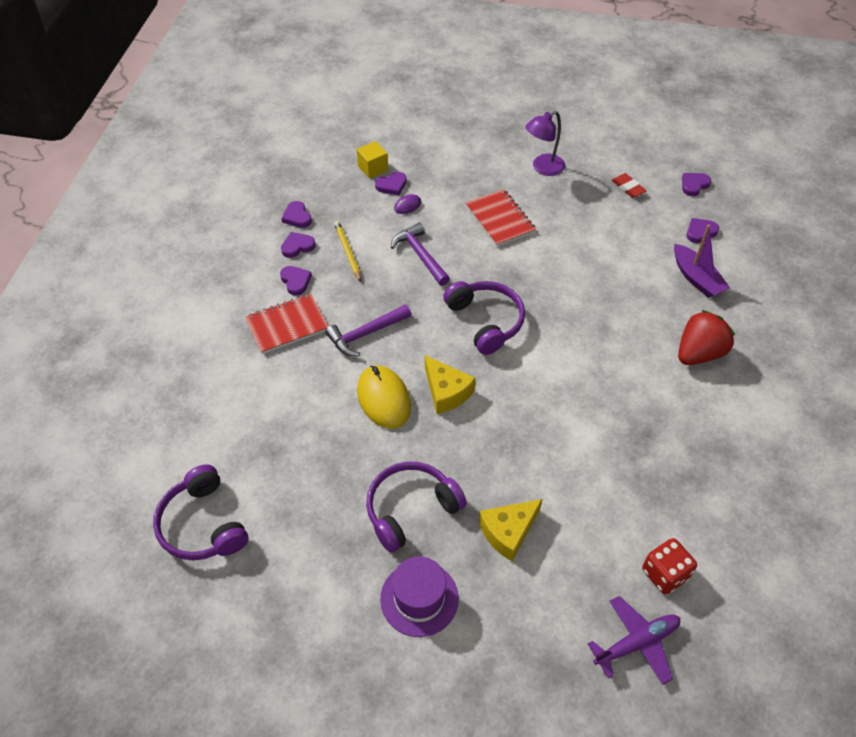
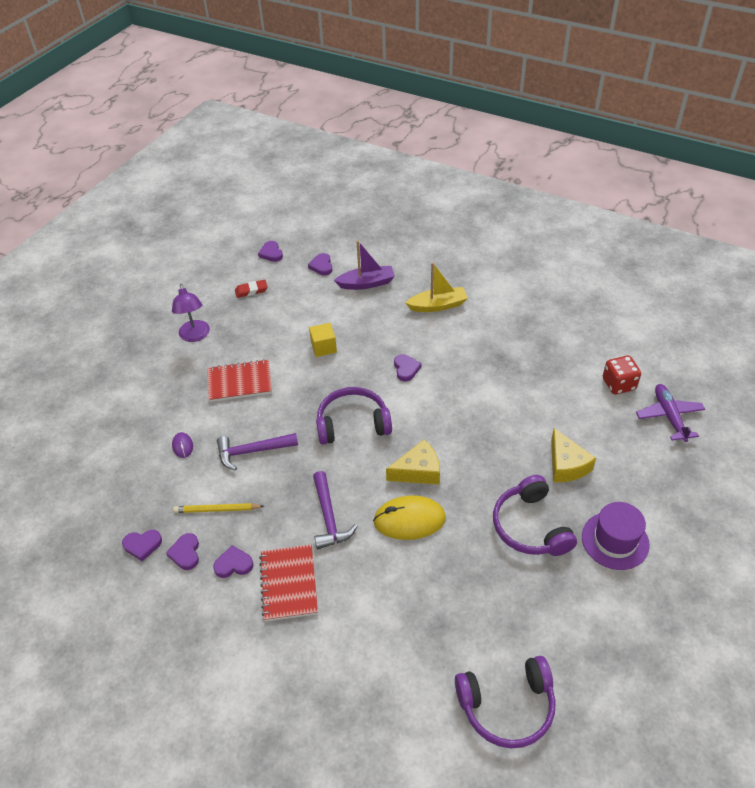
camera: 70 degrees left, 5 degrees down
yellow cube [357,141,388,179] -> yellow cube moved to [309,323,337,357]
purple heart [375,172,407,195] -> purple heart moved to [394,354,422,381]
red strawberry [678,310,735,365] -> yellow boat [405,262,468,312]

